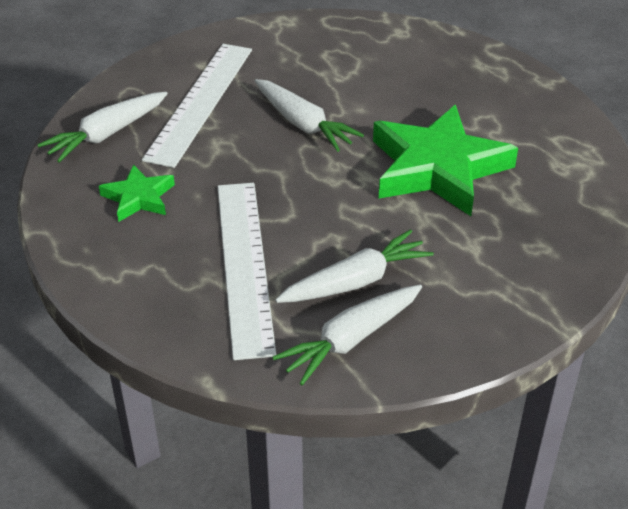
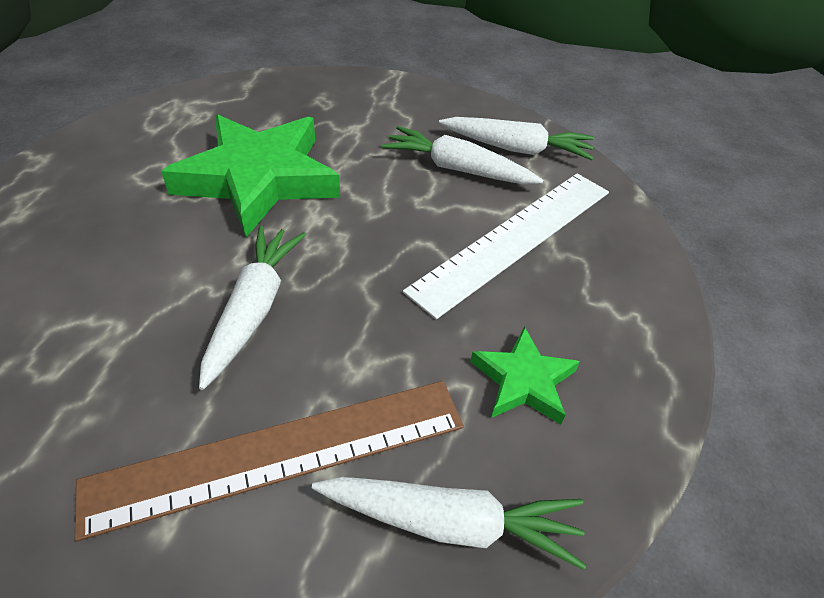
camera: 130 degrees left, 5 degrees up
white ruler [142,44,252,168] -> brown ruler [75,381,464,541]

